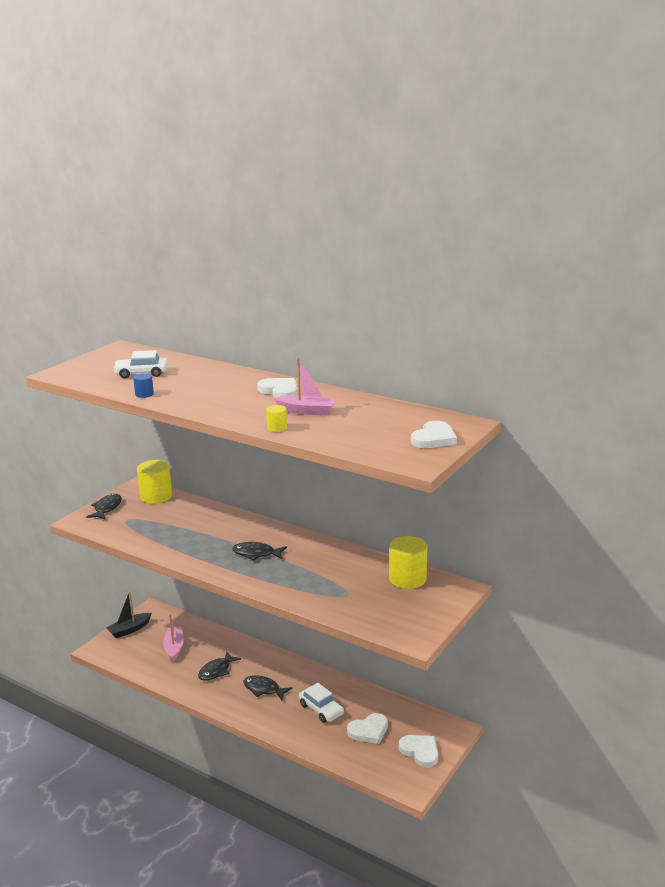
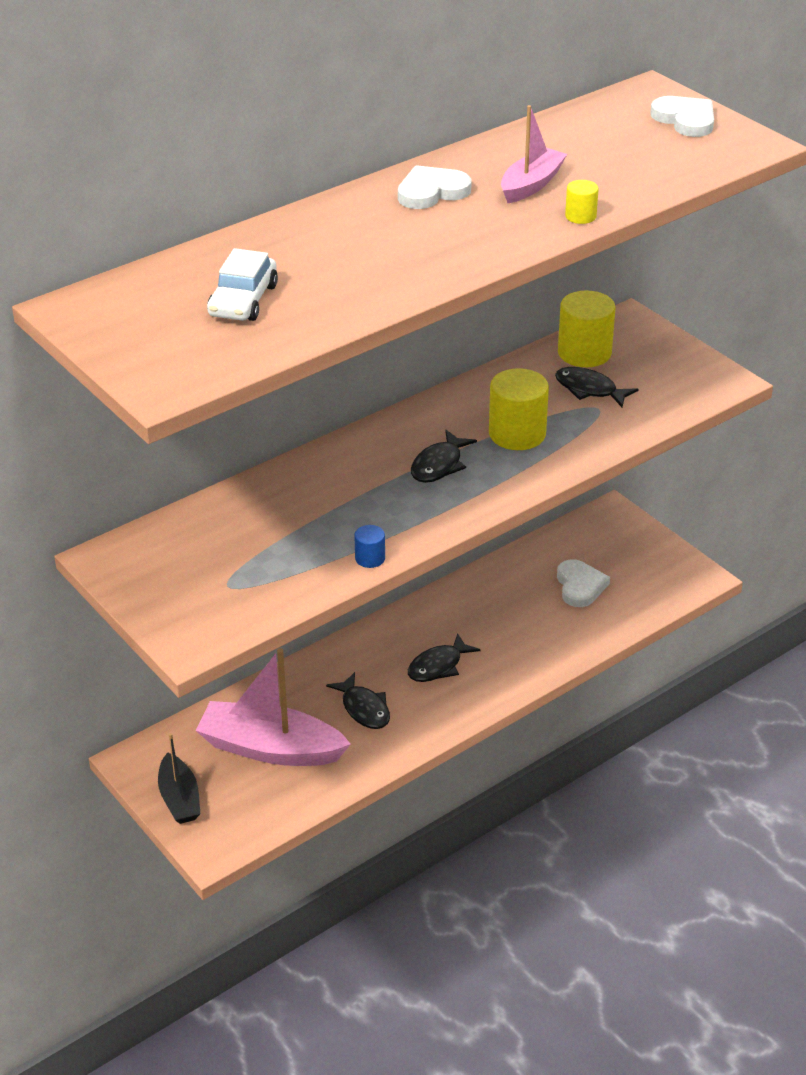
camera: 70 degrees left, 15 degrees up
black fish [86,494,122,520] -> black fish moved to [555,367,638,407]
blue cylinder [133,373,154,398] -> blue cylinder moved to [354,525,385,568]
yellow cylinder [137,460,172,504] -> yellow cylinder moved to [489,368,549,450]
pink boat [163,614,184,661] -> pink boat [196,648,351,766], size x1.74
white car [299,683,344,723] -> none
white heart [399,735,438,767] -> none

